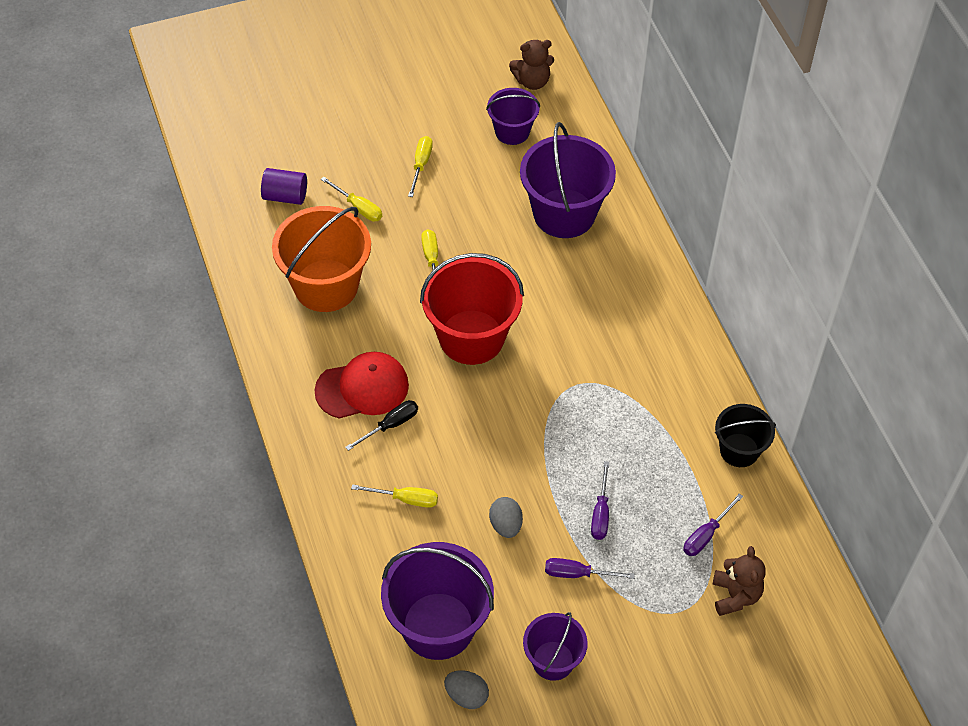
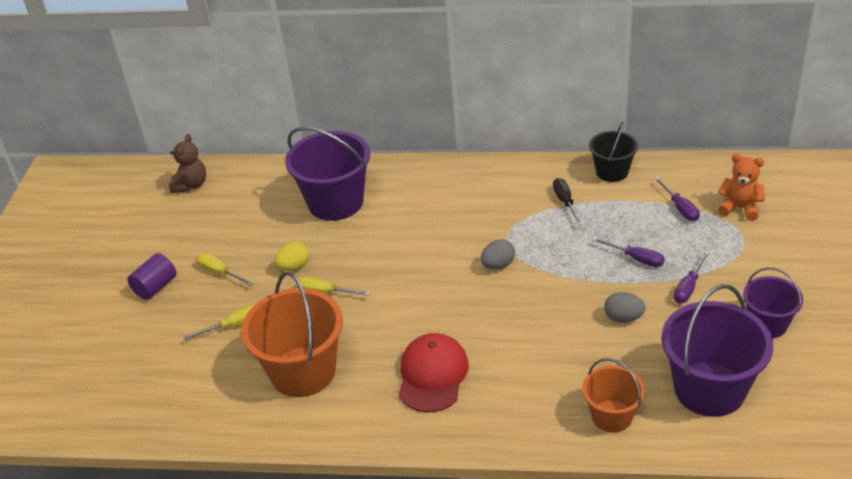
camera: 60 degrees left, 15 degrees down
purple cylinder [261,168,307,205] -> purple cylinder moved to [127,253,177,300]
black screwdriver [345,400,418,451] -> black screwdriver moved to [553,178,583,226]
yellow screwdriver [351,484,438,508] -> none
red bucket [420,253,524,365] -> none
grey egg [444,670,489,709] -> grey egg moved to [481,239,515,269]
purple bucket [486,88,540,145] -> none
brown teddy bear [712,546,766,616] -> orange teddy bear [718,154,765,221]
none -> yellow egg [275,242,309,271]
none -> orange bucket [582,358,645,433]

